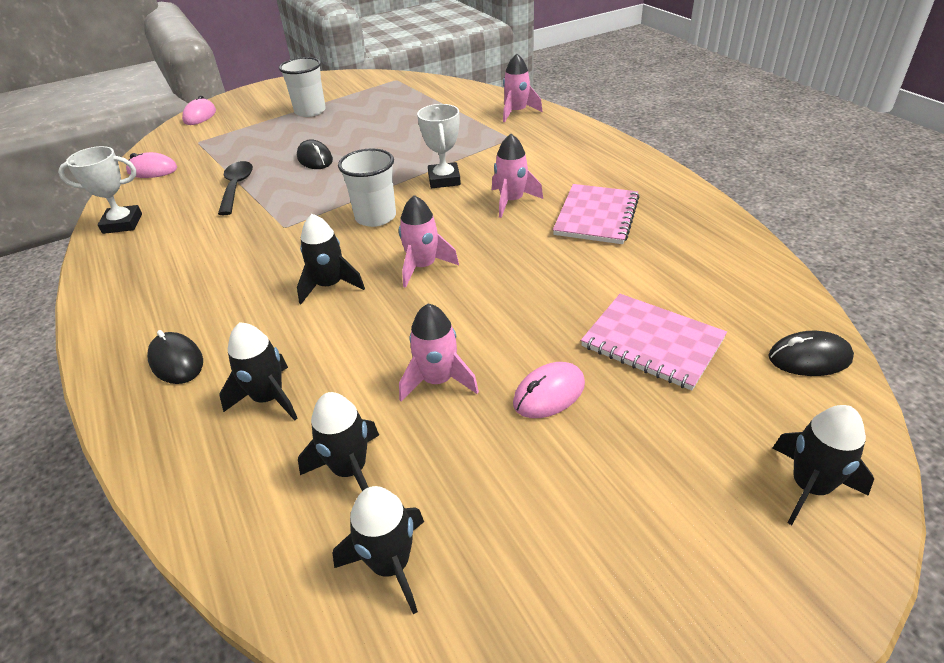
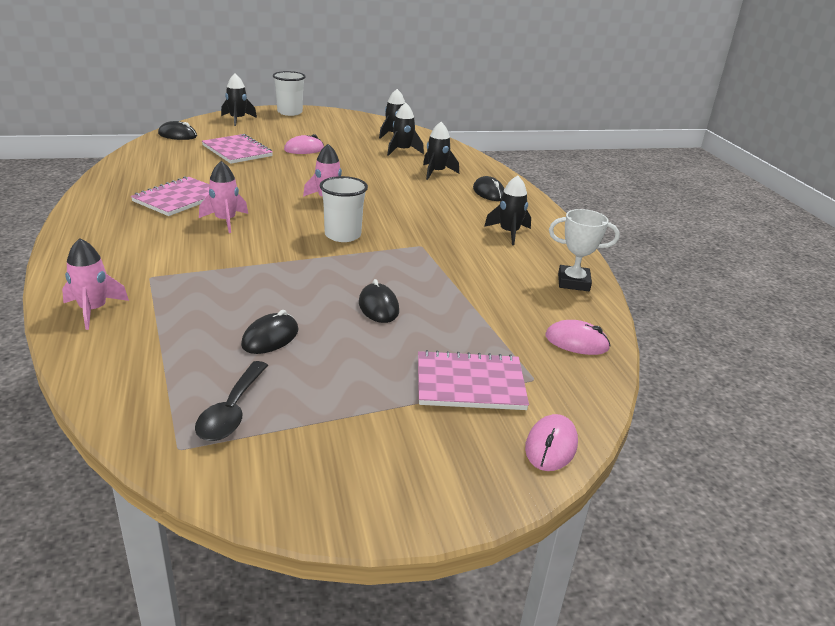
camera: 170 degrees left, 10 degrees down
black spoon [218,161,253,215] -> black spoon moved to [195,361,268,441]
white cup [279,57,326,117] -> white cup moved to [273,71,306,116]
black rocket [297,214,365,304] -> black rocket moved to [484,175,531,245]
pink rocket [399,303,479,402] -> none
white trophy [417,104,461,188] -> none
none -> black mouse [241,310,299,354]
none -> pink notebook [418,350,529,410]

